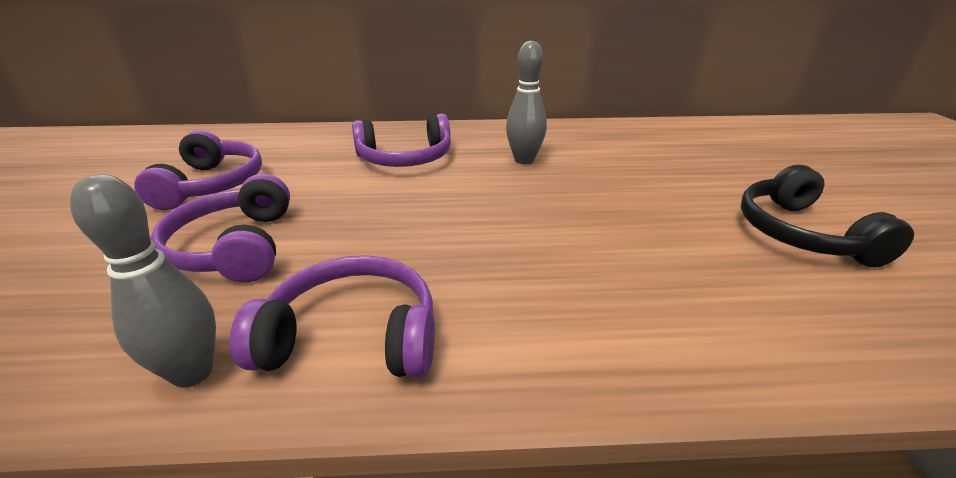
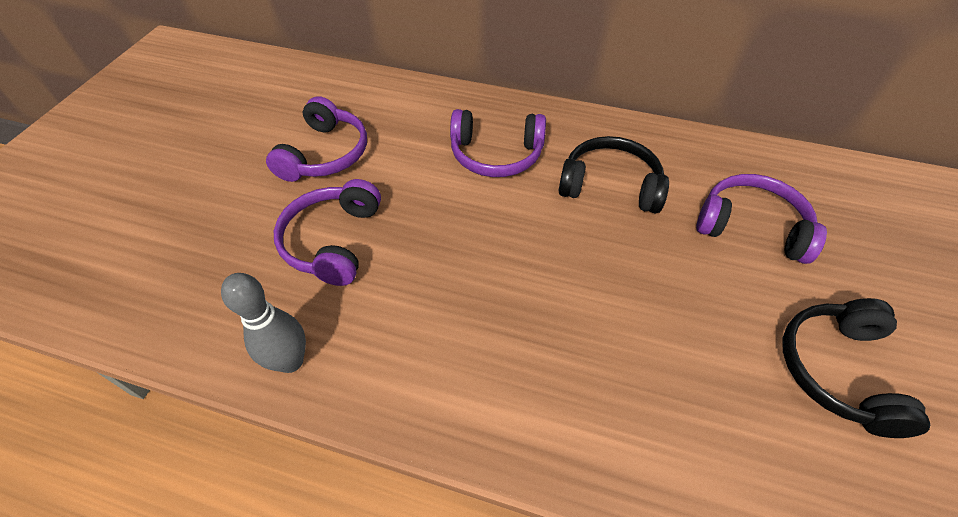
camera: 20 degrees right, 20 degrees up
purple headphones [230,255,435,378] -> purple headphones moved to [697,174,827,264]
grey bowling pin [506,41,547,164] -> black headphones [559,136,669,213]

